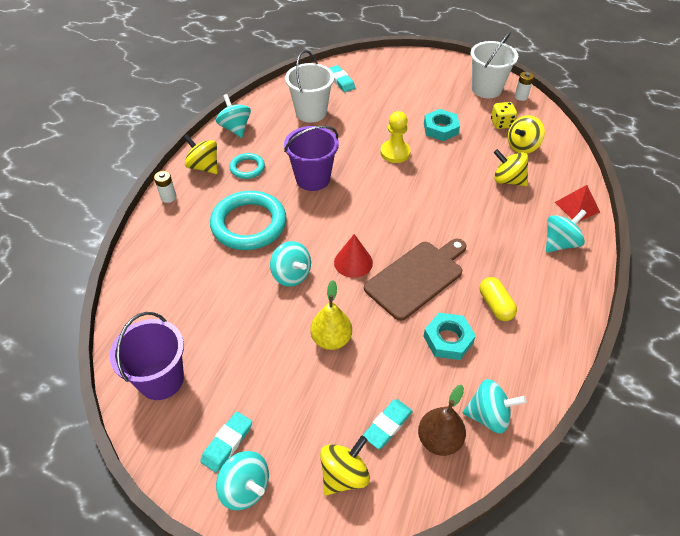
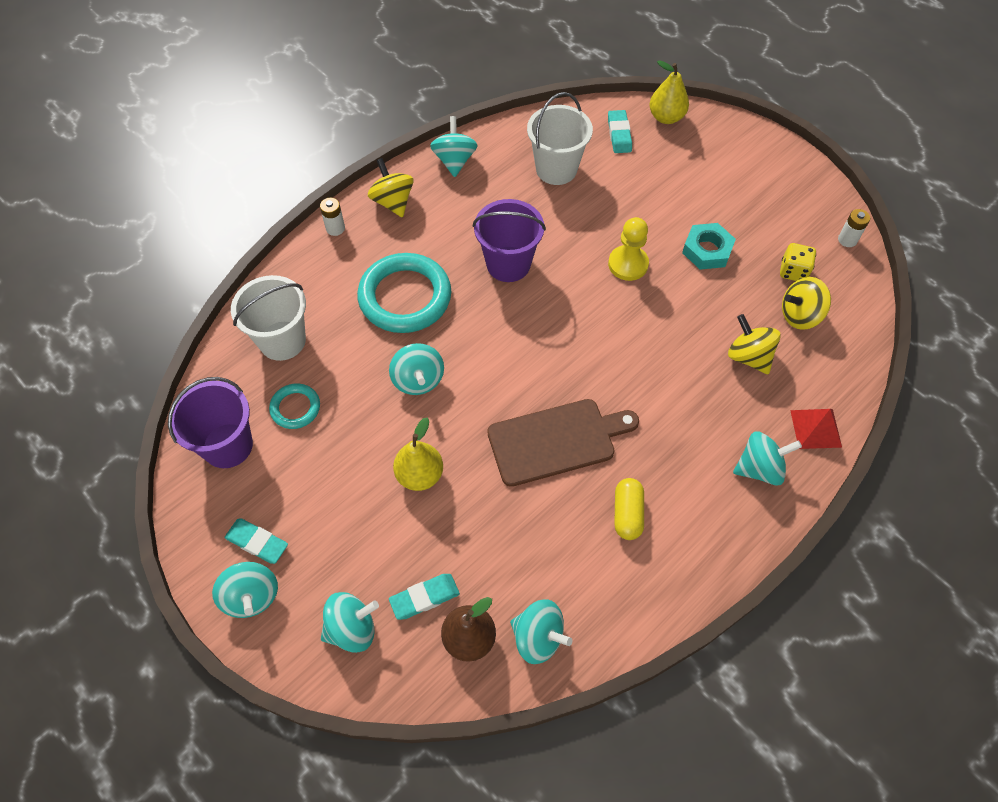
camera: 25 degrees right, 10 degrees up
turquoise eraser [200,411,252,473] -> turquoise eraser turned 60 degrees clockwise [224,519,288,564]
turquoise ring [230,153,265,179] -> turquoise ring moved to [269,383,320,429]
yellow spinning top [320,436,370,495] -> turquoise spinning top [321,592,379,653]
red cone [334,234,373,278] -> none
turquoise nut [423,313,476,360] -> none
white bucket [470,32,518,98] -> white bucket moved to [231,275,306,361]
none -> yellow pear [649,60,689,124]

